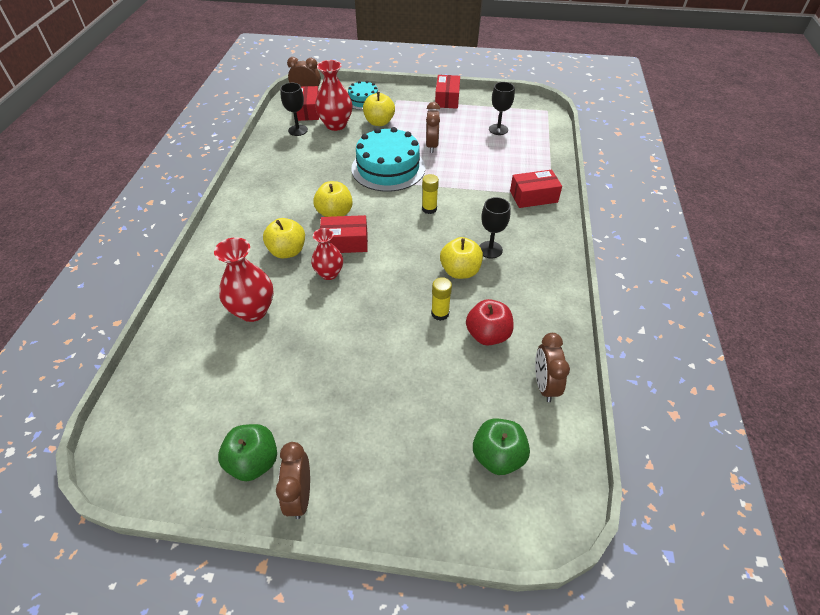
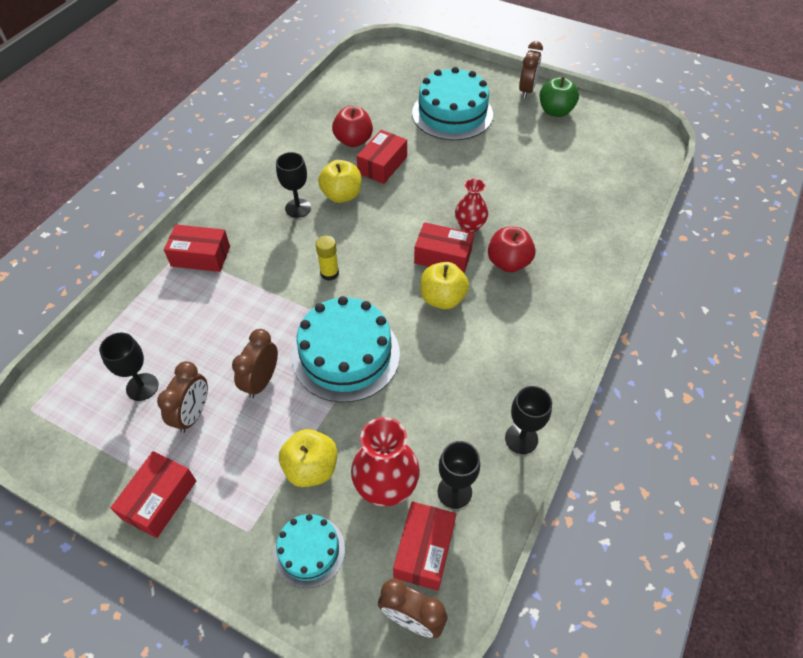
camera: 160 degrees left, 5 degrees up
red vase [214,237,274,322] -> none
yellow apple [263,218,305,258] -> red apple [488,227,536,272]
yellow glue stick [431,277,452,321] -> red box [357,130,407,184]
green apple [473,419,530,475] -> none
brown clock [535,333,570,402] -> brown clock moved to [157,361,208,433]
none -> turquoise cake [412,67,493,140]
none -> black goblet [505,386,552,454]

